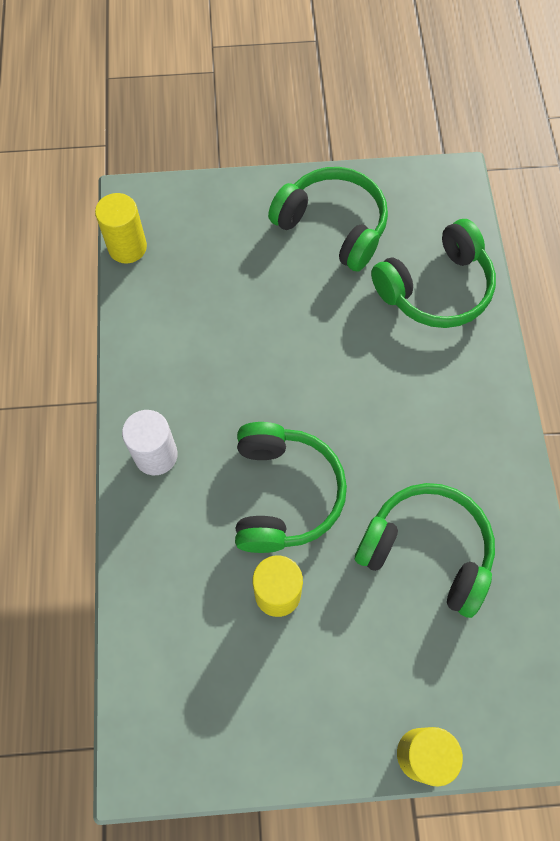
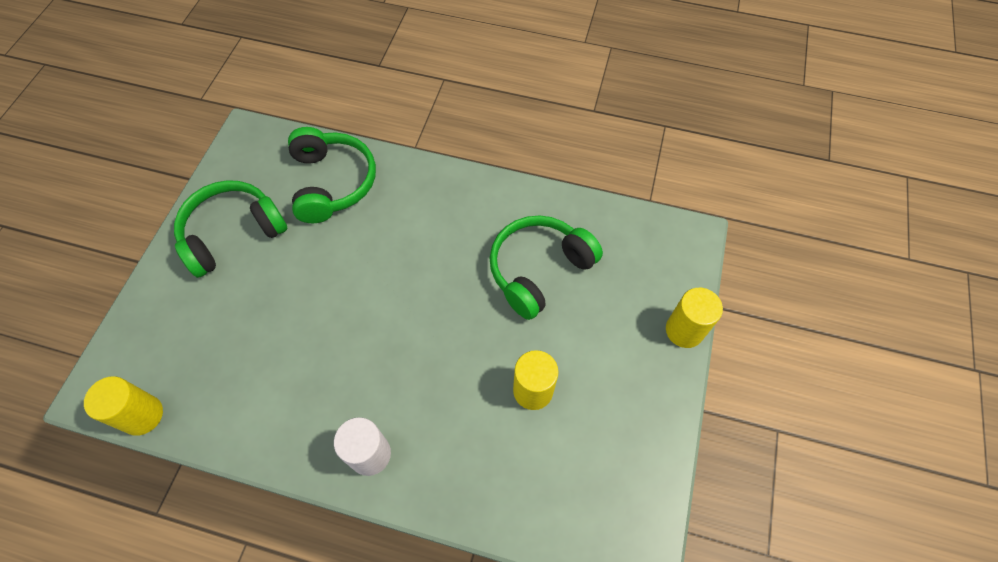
camera: 70 degrees left, 5 degrees down
green headphones [235,422,347,553] -> none

